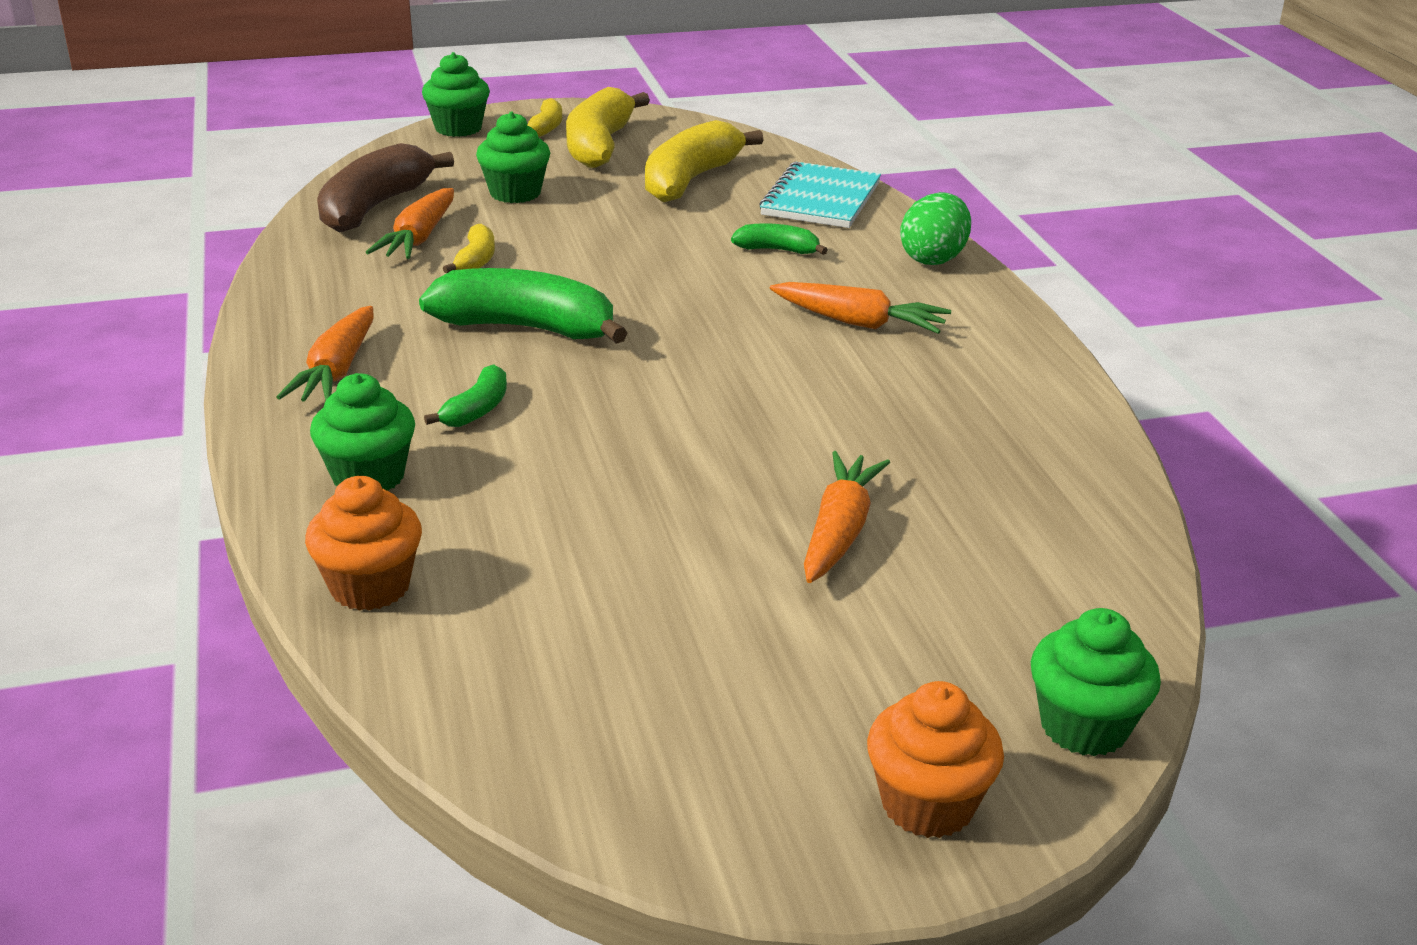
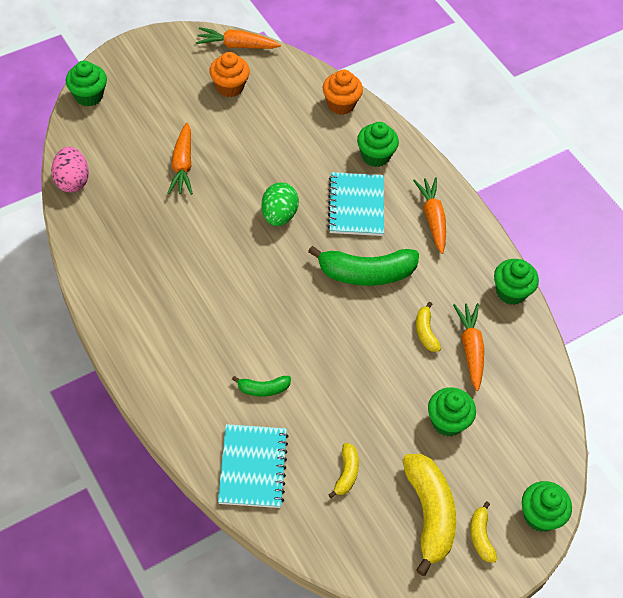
camera: 160 degrees right, 25 degrees up
brown banana [317,143,454,233] -> none
green banana [424,364,507,427] -> turquoise notebook [328,172,384,236]
yellow banana [645,120,764,202] -> yellow banana [328,443,359,498], size x0.50
orange carrot [770,282,951,334] -> orange carrot moved to [196,27,281,49]
orange cupcake [867,681,1004,838] -> orange cupcake moved to [209,52,250,97]
green egg [900,192,971,265] -> green egg moved to [261,182,299,226]
none -> pink egg [51,147,89,192]
none -> green cupcake [494,259,539,305]

